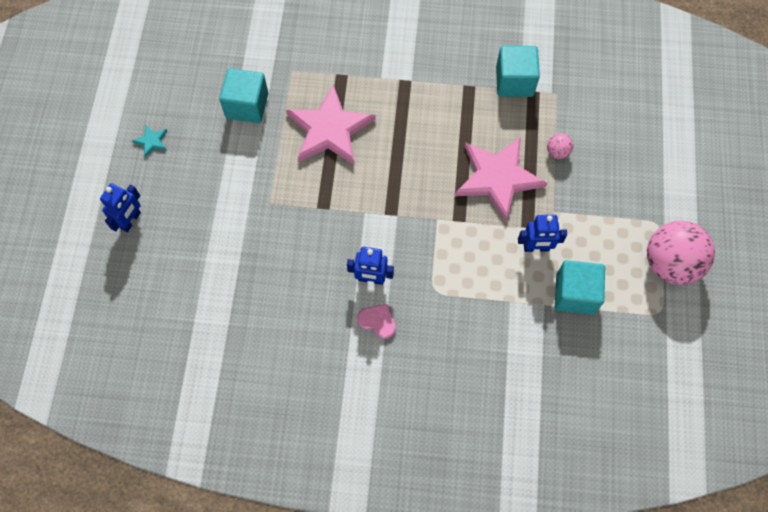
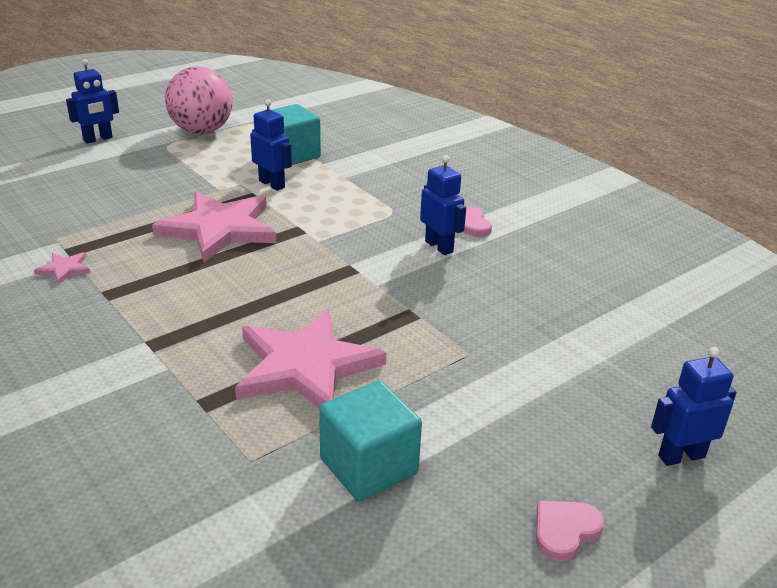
camera: 135 degrees left, 35 degrees down
turquoise star [132,125,167,158] -> pink heart [536,501,604,561]
turquoise cube [496,46,540,97] -> pink star [34,252,90,285]
pink ball [547,133,573,159] -> none
none -> blue robot [66,59,119,144]

